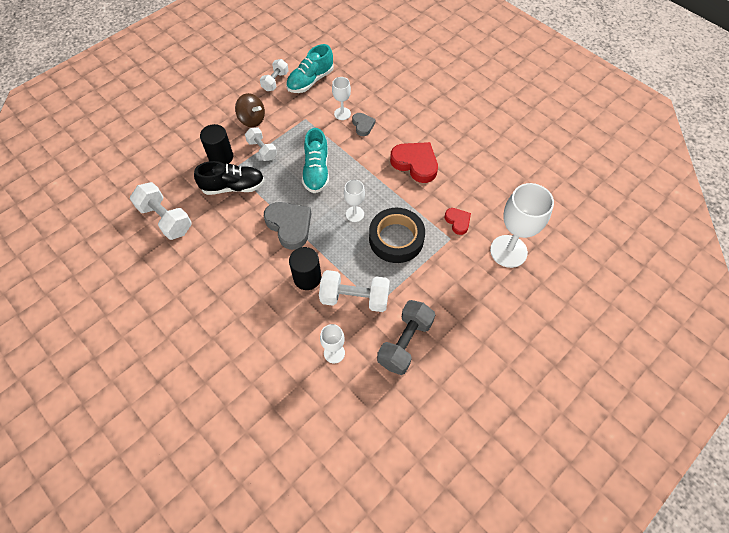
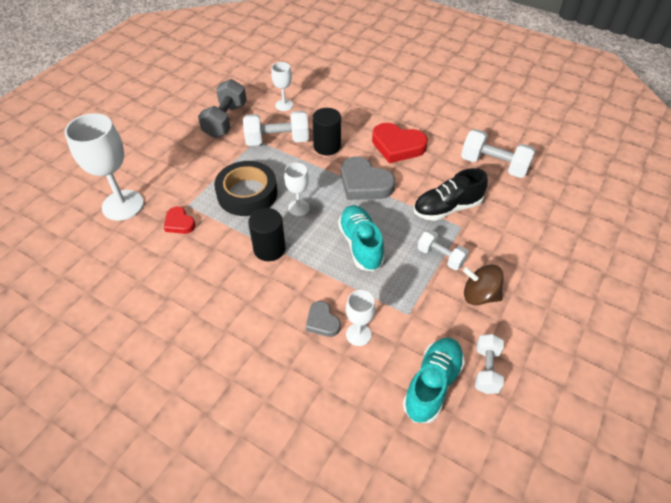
camera: 165 degrees right, 10 degrees down
black cylinder [200,124,233,164] -> black cylinder moved to [248,208,286,261]
red heart [390,142,438,183] -> red heart moved to [372,123,428,163]

